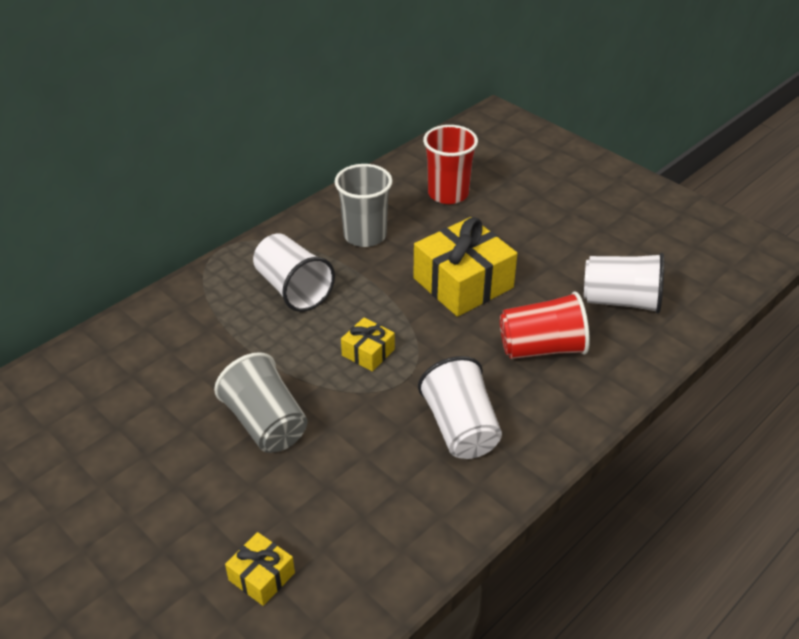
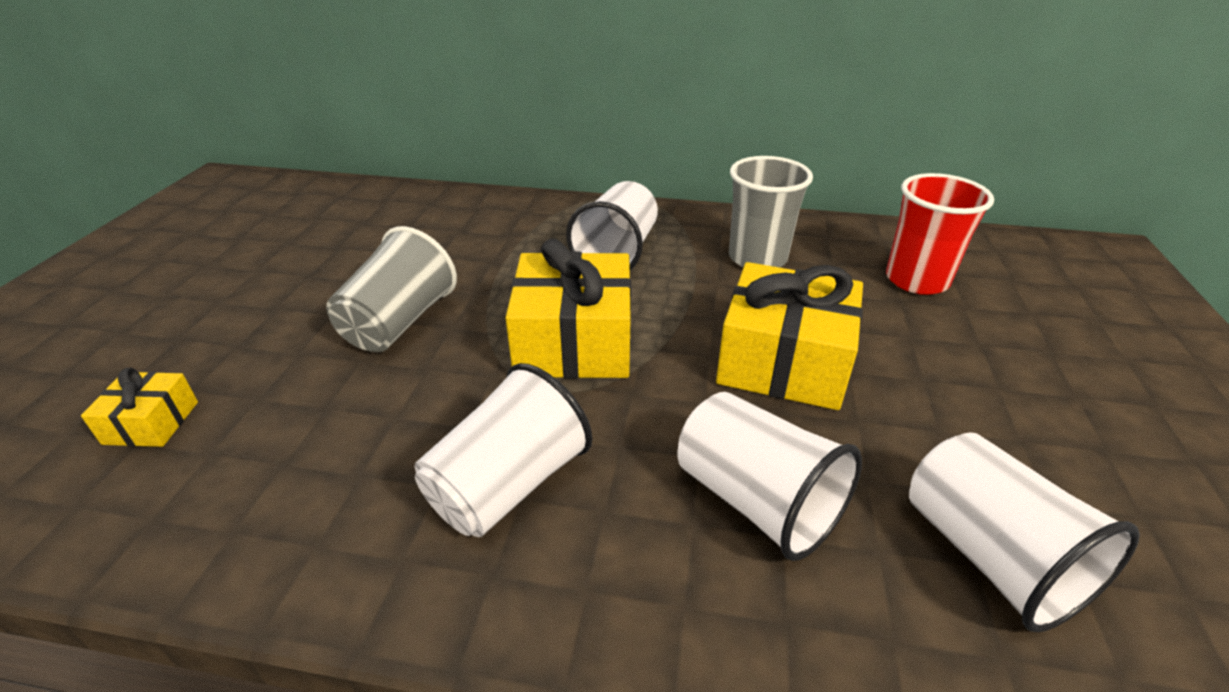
camera: 55 degrees right, 5 degrees down
yellow gift [341,317,395,372] -> yellow gift [506,238,631,379], size x2.04
red cup [500,291,590,359] -> white cup [678,392,862,561]

